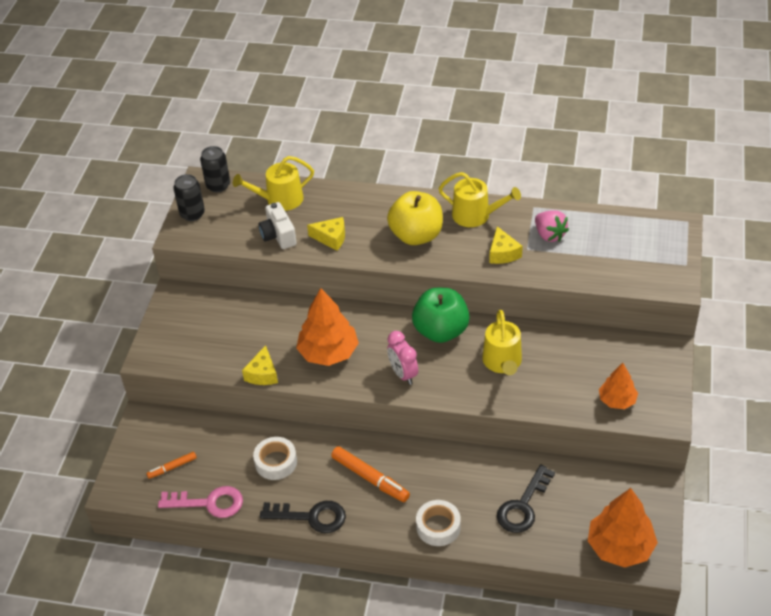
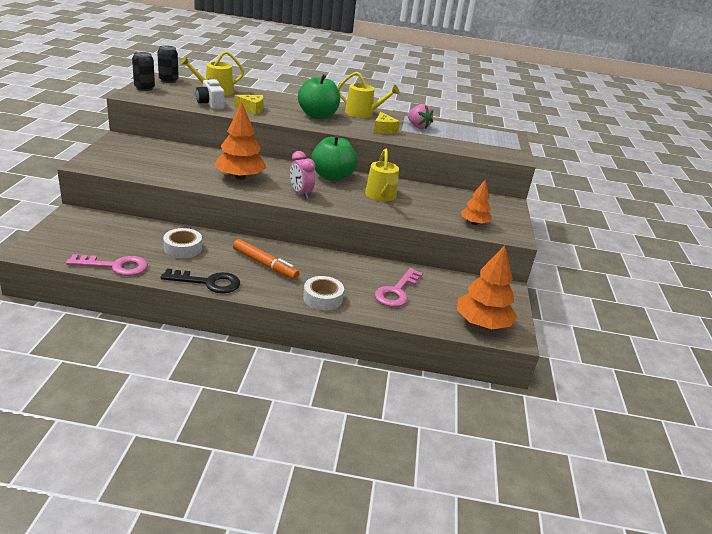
camera: 10 degrees left, 15 degrees down
orange marker [146,452,197,479] -> none
yellow cheese [242,345,278,385] -> none
yellow apple [387,191,443,245] -> green apple [298,74,340,119]
black key [497,465,555,533] -> pink key [375,268,423,307]

